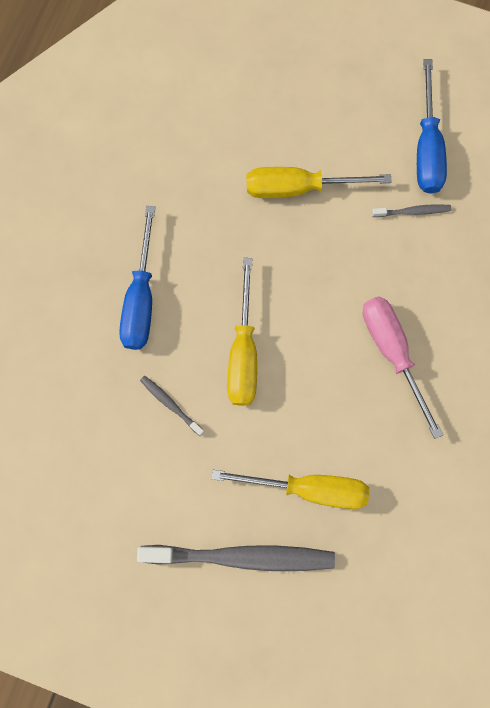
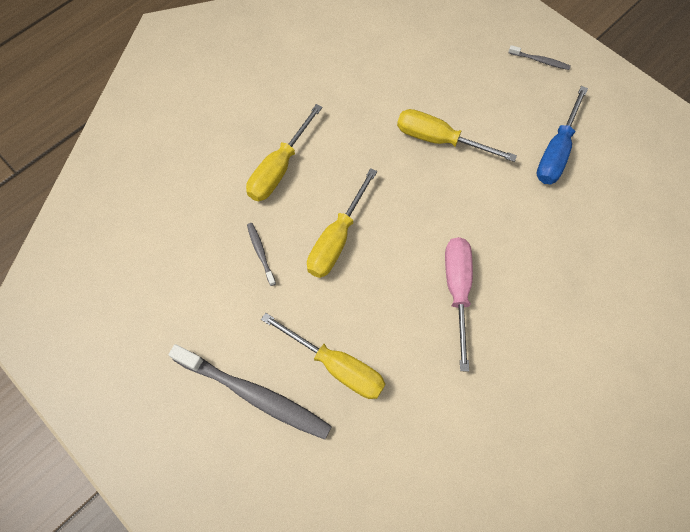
camera: 25 degrees right, 10 degrees down
blue screwdriver [119,206,155,350] -> yellow screwdriver [246,104,323,201]
grey toothbrush [372,204,451,217] -> grey toothbrush moved to [509,45,571,70]

